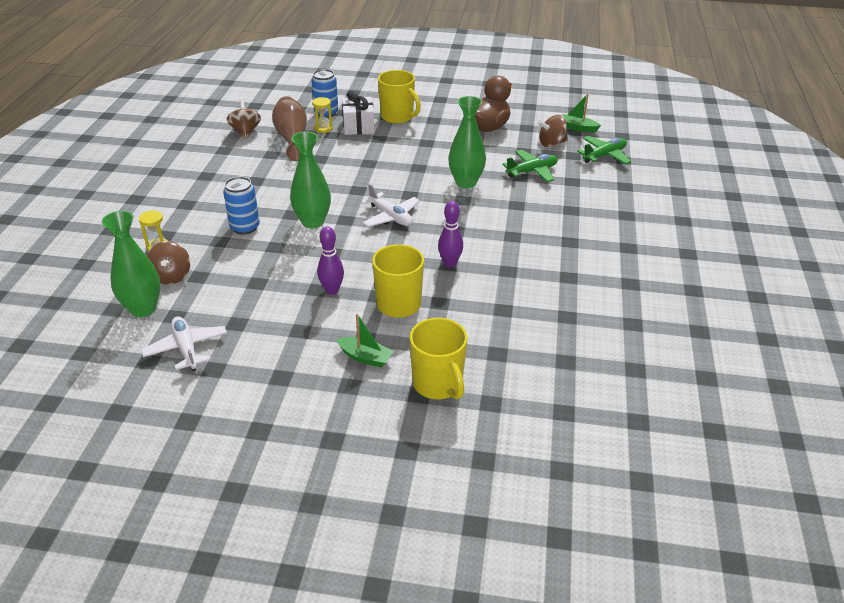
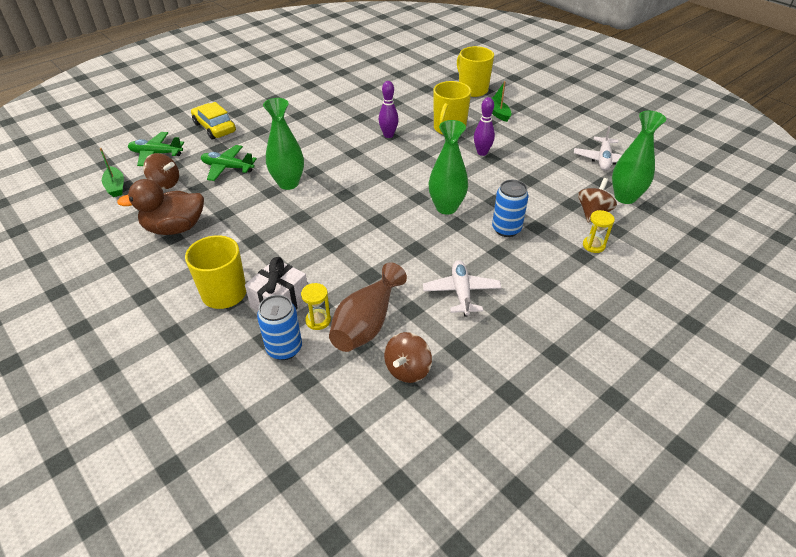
camera: 140 degrees left, 5 degrees up
white plane [361,183,420,227] -> white plane moved to [423,260,502,317]
yellow mug [409,318,468,399] -> yellow mug turned 45 degrees counterclockwise [457,46,494,97]
none -> yellow car [191,102,236,140]

